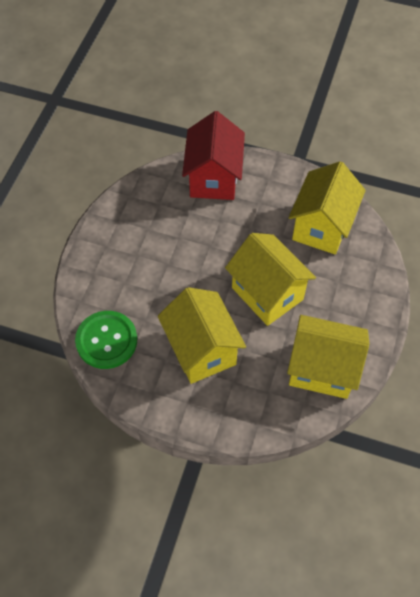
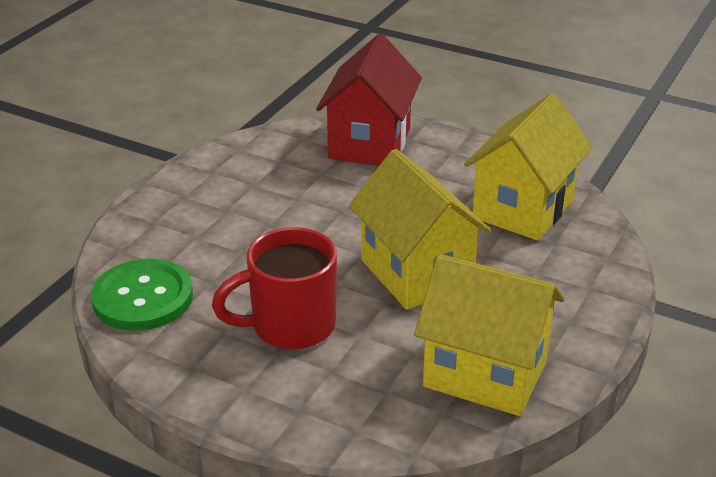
camera: 10 degrees right, 25 degrees down
yellow house [158,287,246,384] -> red mug [212,227,337,349]

